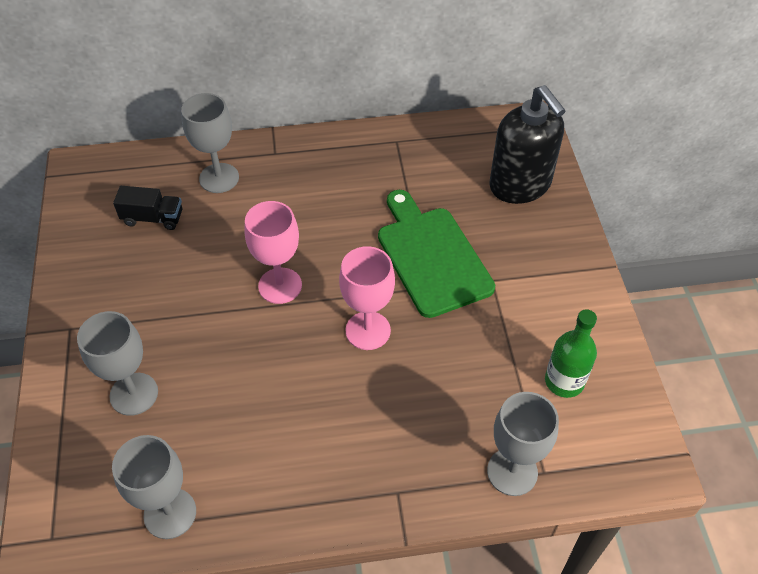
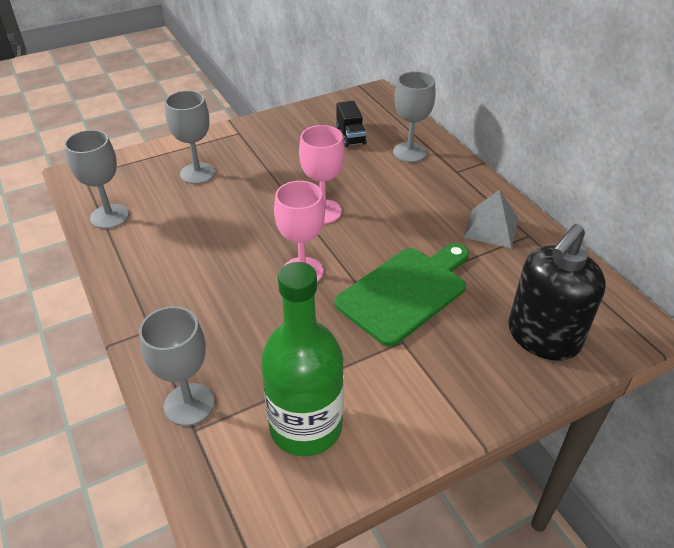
camera: 70 degrees right, 10 degrees down
green bottle [545,309,597,398] -> green bottle [261,262,344,456], size x1.69
none -> grey pyramid [463,190,519,248]

